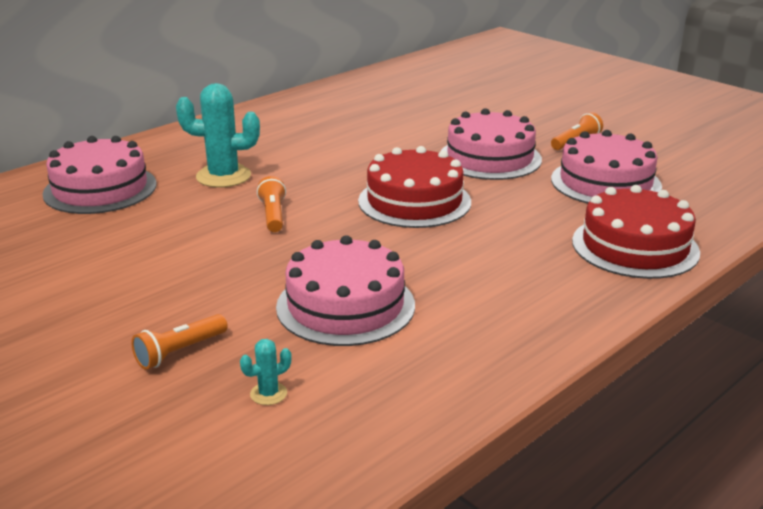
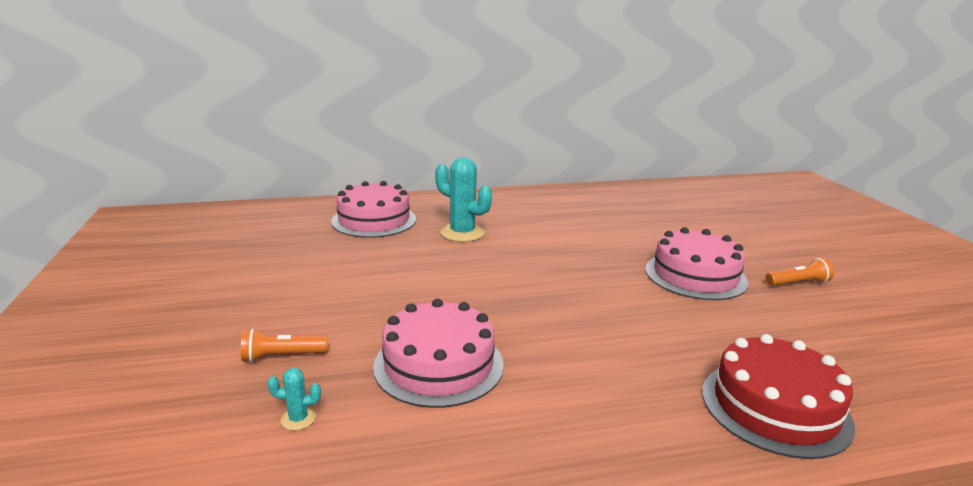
camera: 30 degrees right, 5 degrees down
orange flashlight [257,176,286,232] -> none
red cake [358,146,471,228] -> none
pink cake [551,130,662,203] -> none

